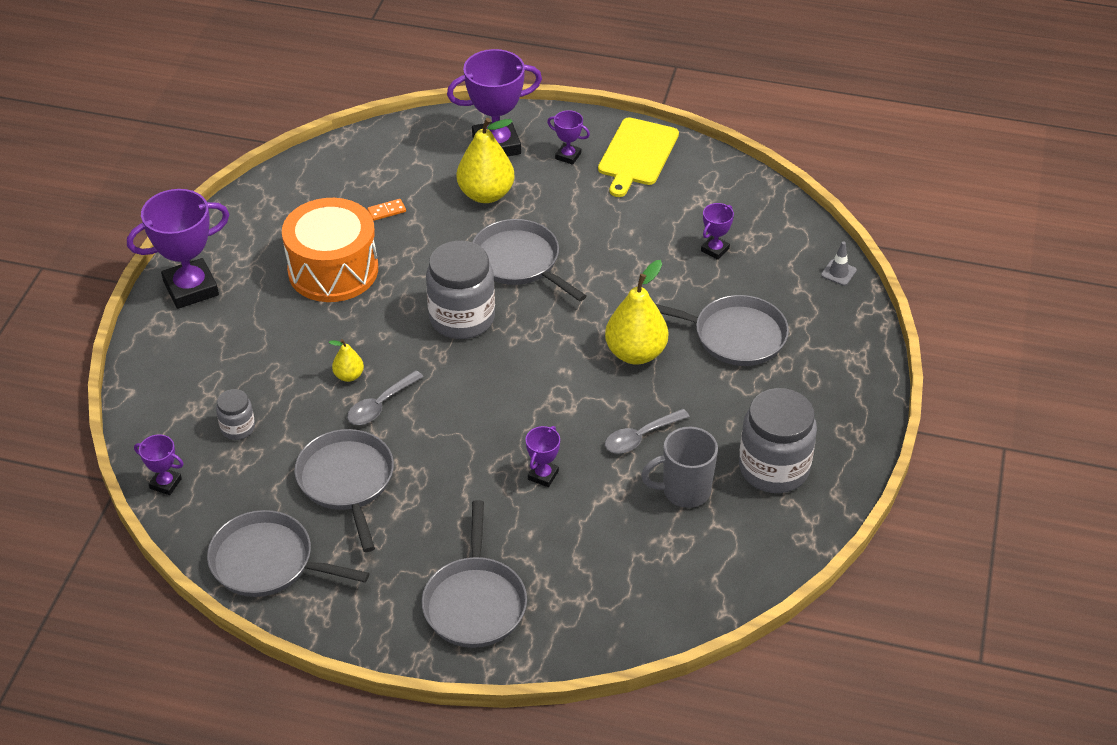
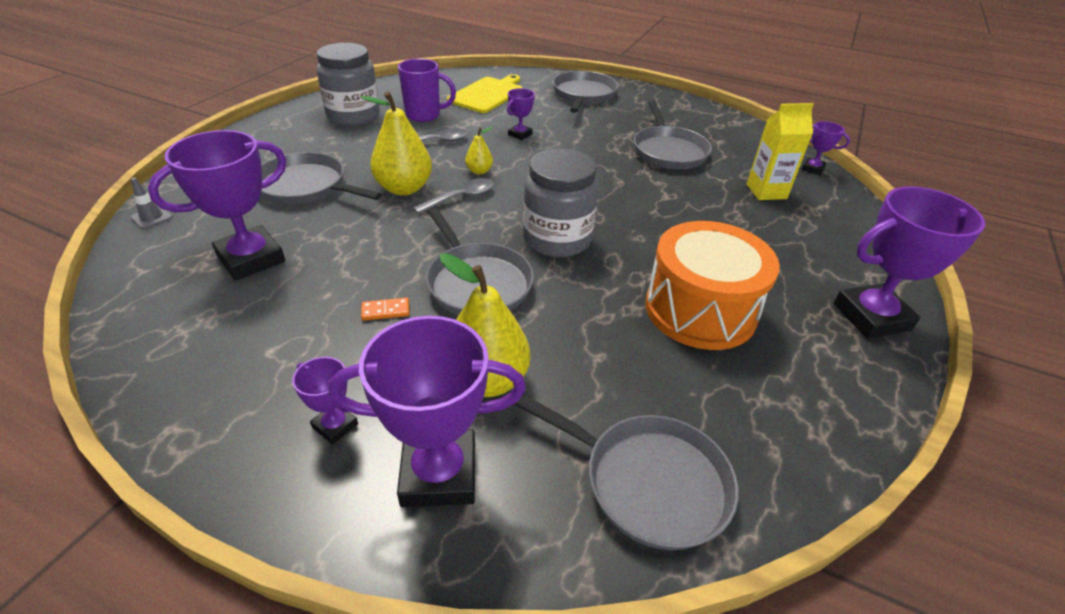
camera: 170 degrees left, 5 degrees down
grey pan [207,510,369,597] -> grey pan moved to [515,394,739,550]
grey jar [216,389,255,440] -> yellow carton [747,103,814,200]
yellow pear [329,339,364,382] -> yellow pear moved to [465,127,493,175]
grey spoon [347,370,423,425] -> grey spoon moved to [413,178,494,214]
orange domino [367,199,406,221] -> orange domino moved to [361,298,410,321]
yellow cutting board [598,117,679,197] -> yellow cutting board moved to [447,74,523,113]
grey mug [641,427,718,508] -> purple mug [398,58,456,122]
purple trophy [701,203,734,260] -> purple trophy [148,130,286,281], size x2.07

